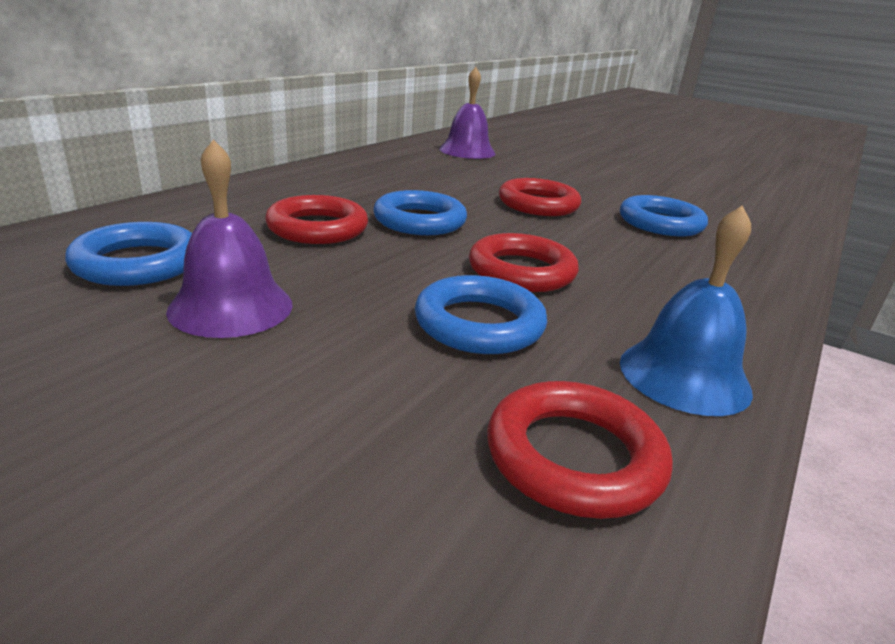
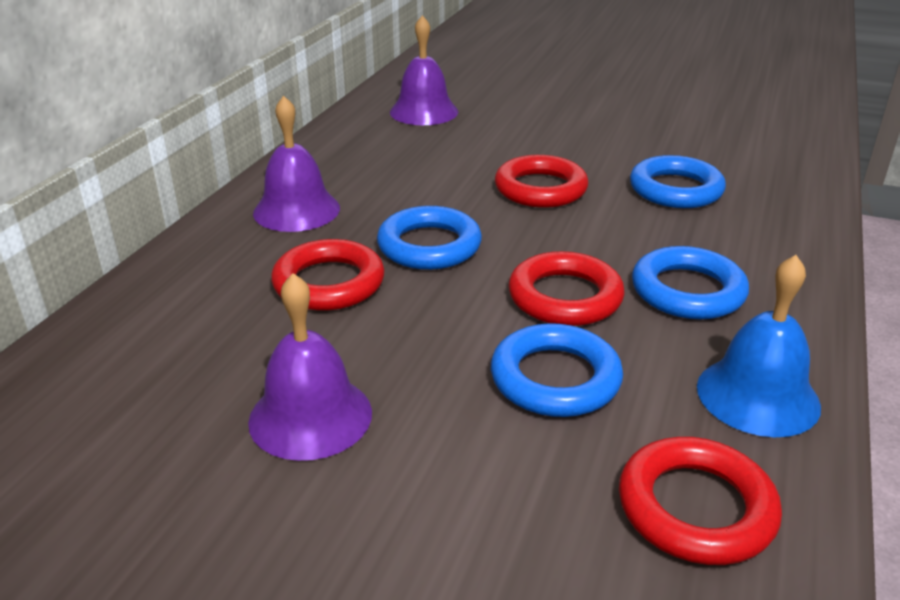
camera: 10 degrees left, 5 degrees up
blue ring [65,222,192,286] -> blue ring moved to [632,246,749,319]
none -> purple bell [253,96,340,232]

